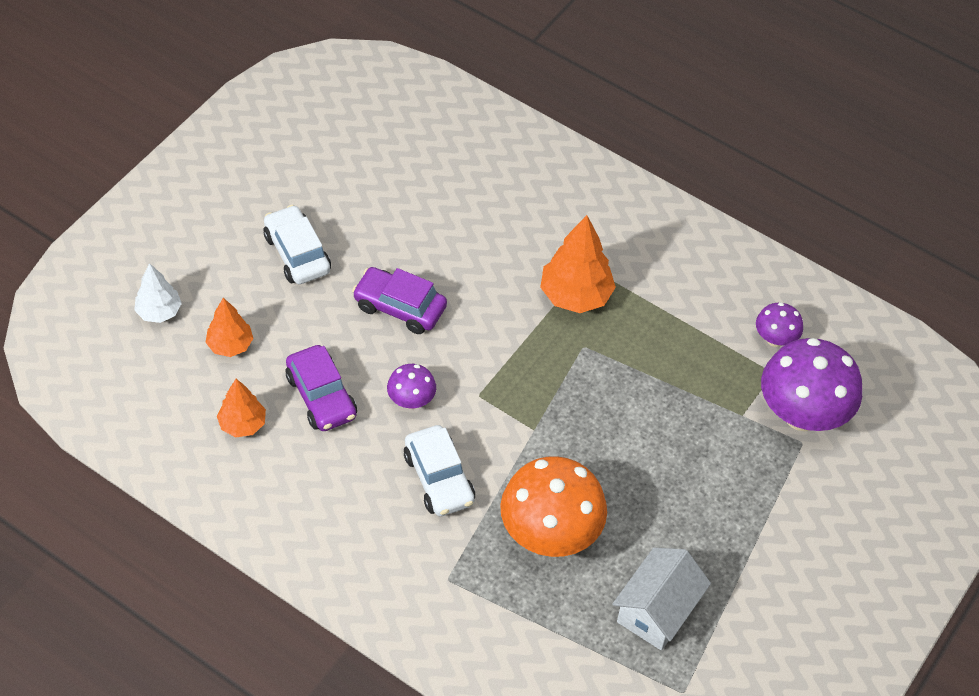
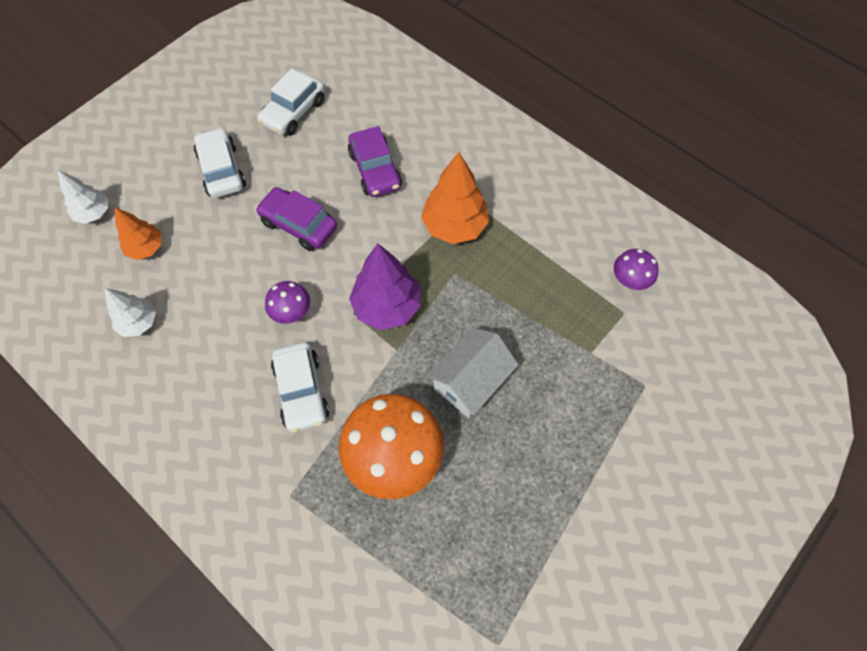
camera: 10 degrees right, 10 degrees up
orange tree [217,379,266,437] -> white tree [105,288,156,337]
purple car [286,345,357,431] -> purple car moved to [348,126,402,197]
white house [612,547,711,650] -> white house moved to [426,327,519,418]
purple mushroom [761,338,862,431] -> none
none -> white car [257,68,325,136]
none -> purple tree [349,244,421,330]

